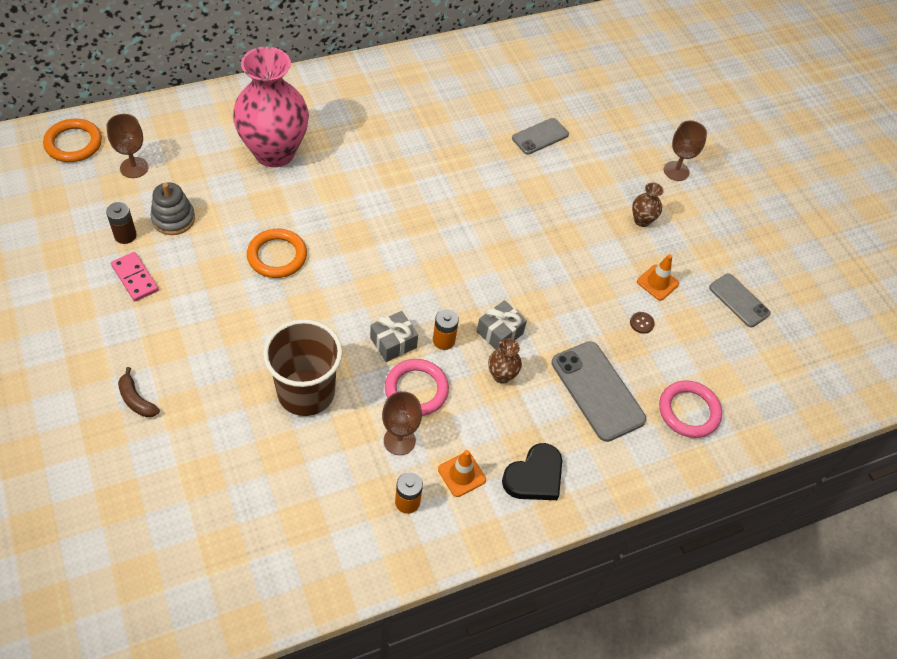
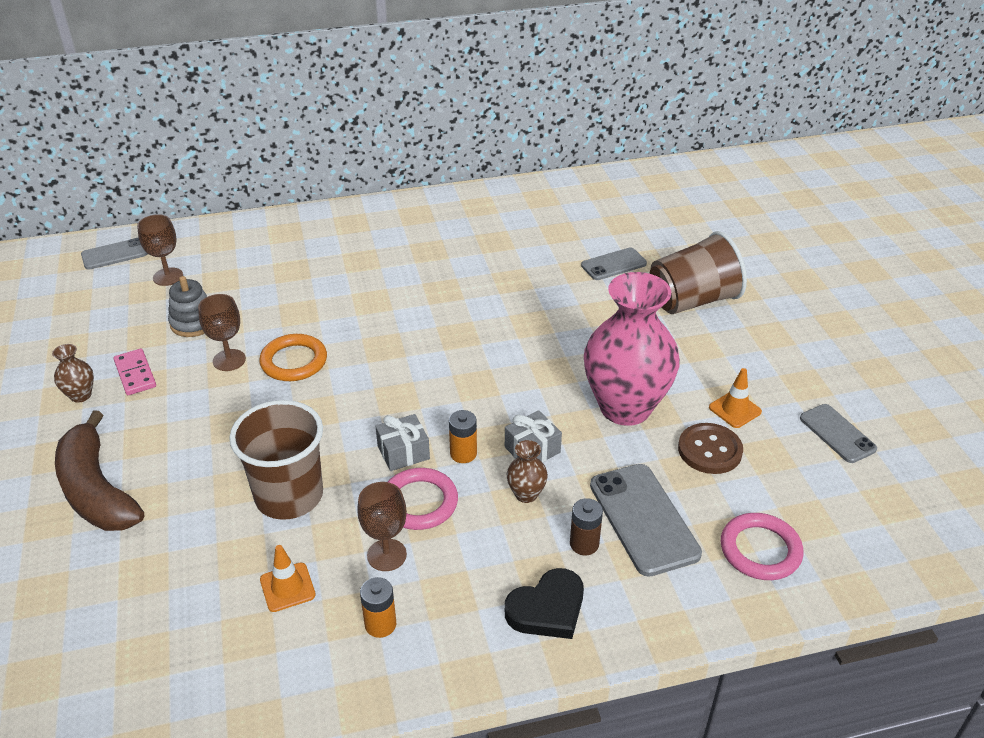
camera: 15 degrees right, 15 degrees down
orange ring [43,119,102,162] -> grey phone [81,238,148,270]
brown battery [106,202,137,244] -> brown battery moved to [570,498,603,556]
brown banana [118,367,160,417] -> brown banana [55,410,144,531], size x2.30
pink vase [233,47,309,167] -> pink vase moved to [584,272,680,426]
orange traffic cone [438,450,486,497] -> orange traffic cone moved to [260,545,316,612]
brown button [630,312,655,334] -> brown button [678,423,743,474], size x2.13
brown vase [632,182,664,227] -> brown vase moved to [52,344,94,403]
brown goblet [664,120,707,181] -> brown goblet moved to [198,294,246,371]
none -> brown cup [649,231,747,314]

